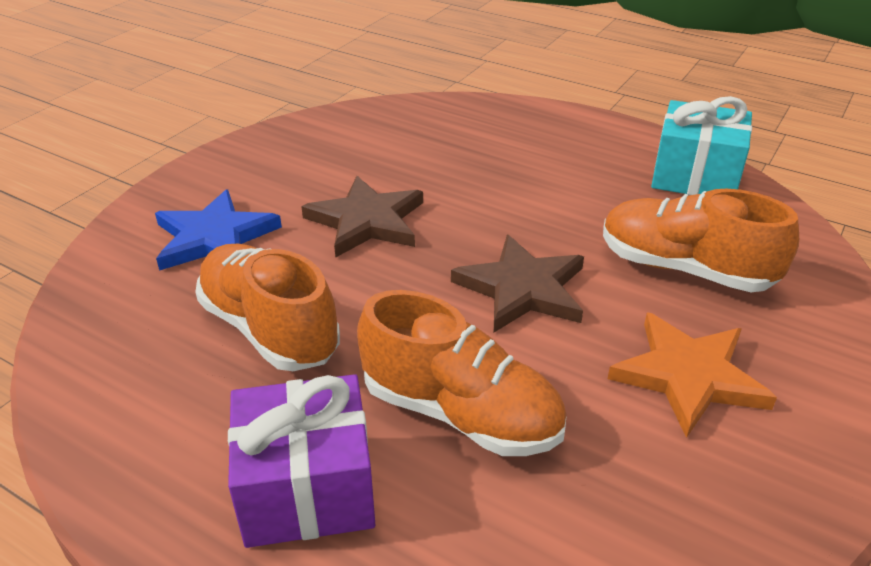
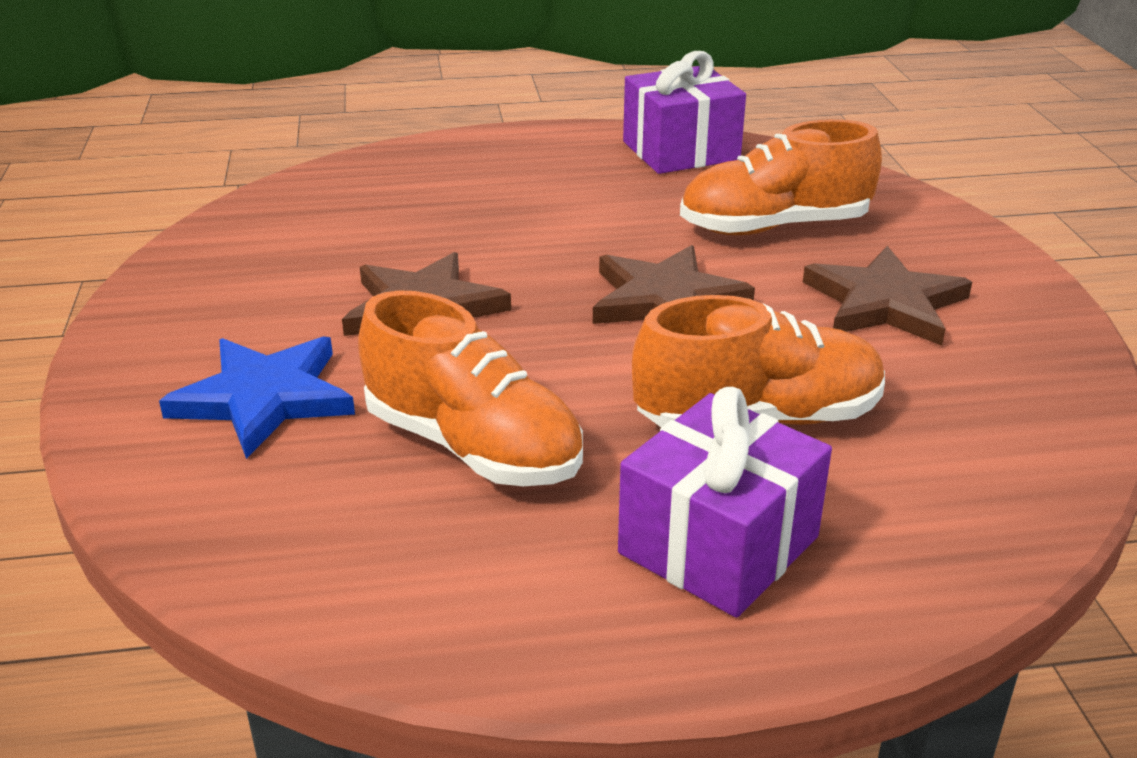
camera: 40 degrees left, 5 degrees down
orange shoe [195,244,340,371] -> orange shoe turned 150 degrees counterclockwise [358,290,583,486]
orange star [608,312,777,438] -> brown star [803,246,972,346]
turquoise gift [651,96,752,195] -> purple gift [623,51,746,174]

